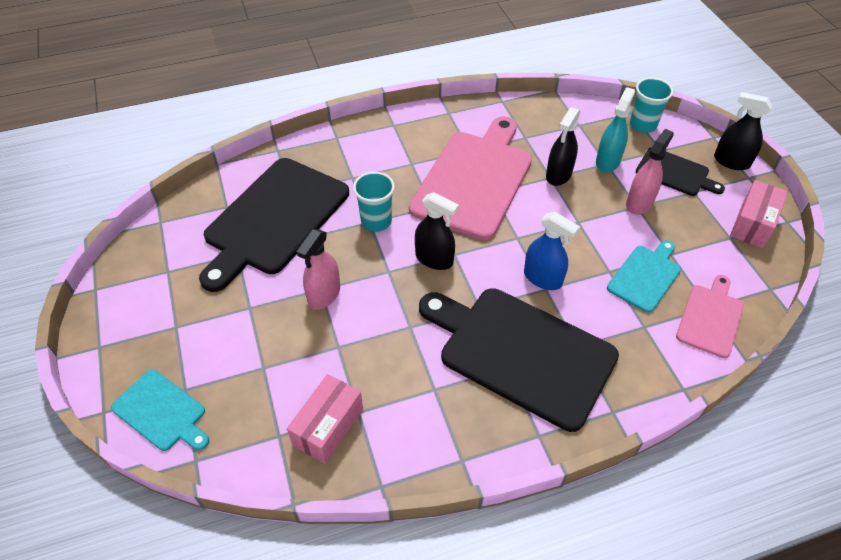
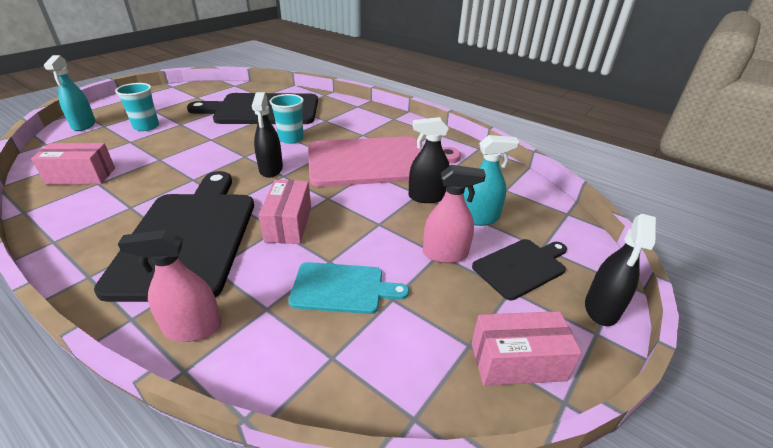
camera: 55 degrees right, 15 degrees down
turquoise cutting board [111,370,209,451] -> turquoise spray bottle [44,55,96,131]
pink spray bottle [297,229,340,310] -> pink spray bottle moved to [118,230,222,342]
blue spray bottle [524,211,580,290] -> pink box [259,180,311,244]
turquoise cup [630,78,673,133] -> turquoise cup moved to [115,83,159,131]
black cutting board [636,147,725,196] -> black cutting board turned 120 degrees counterclockwise [472,239,567,300]
pink cutting board [676,275,744,358] -> none
black spray bottle [714,92,772,170] -> black spray bottle turned 150 degrees counterclockwise [585,214,656,326]

